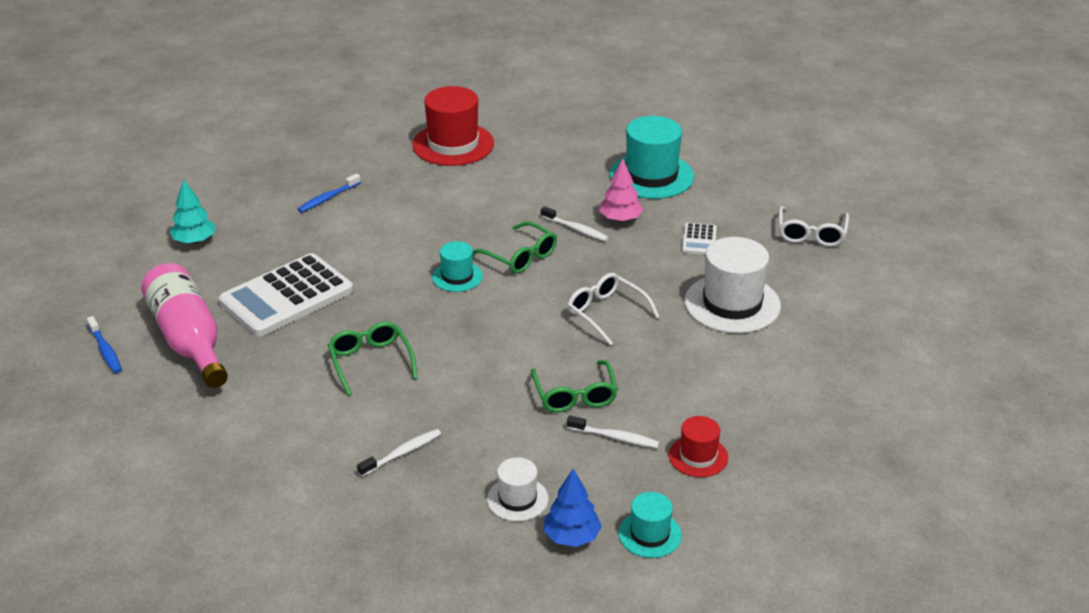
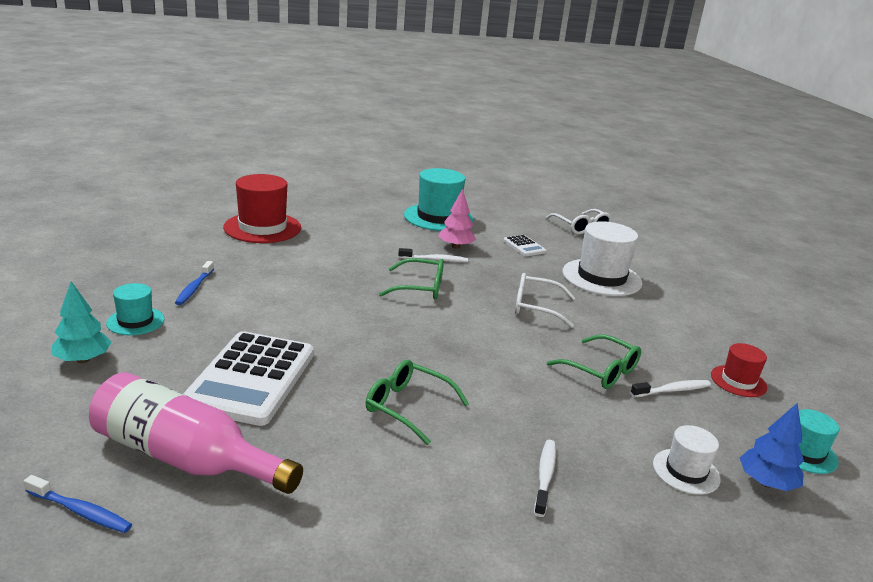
camera: 40 degrees left, 10 degrees down
turquoise hat [432,241,483,292] -> turquoise hat moved to [106,283,164,335]

